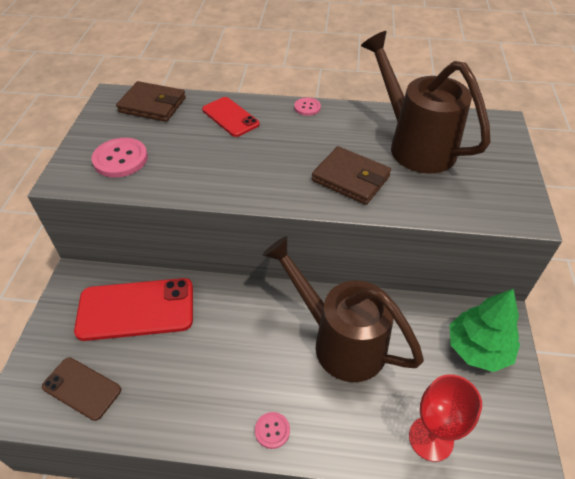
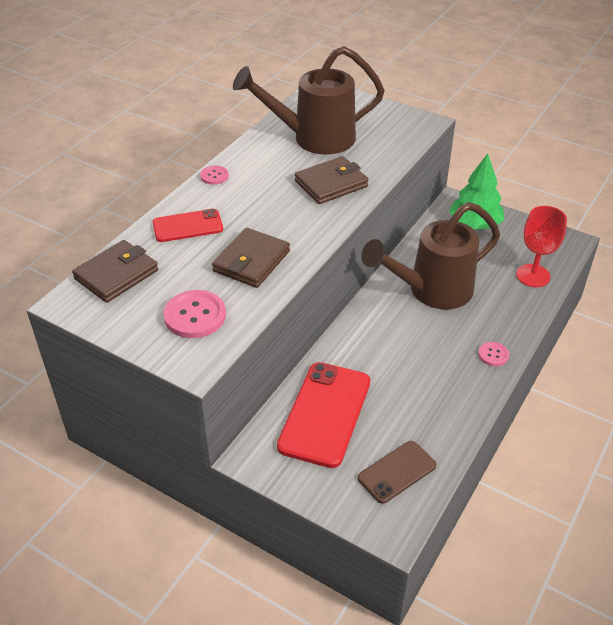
camera: 65 degrees left, 5 degrees down
none -> brown wallet [212,228,290,288]

